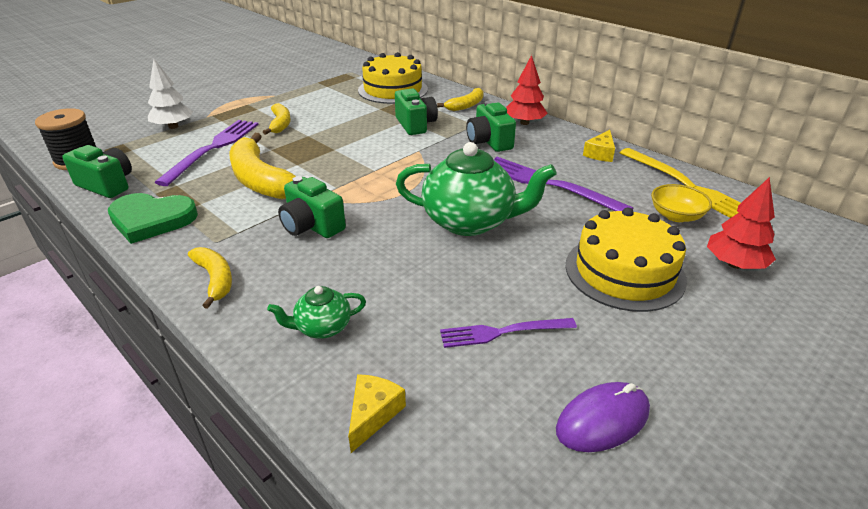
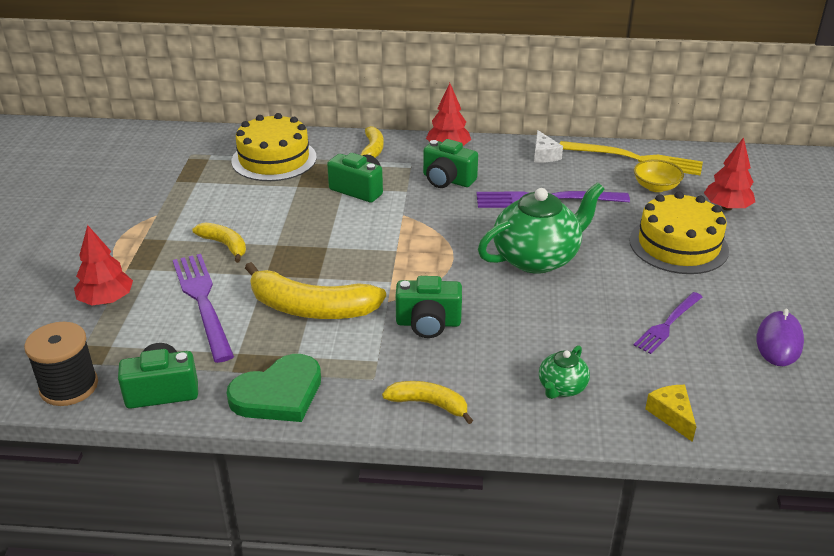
camera: 40 degrees left, 0 degrees up
white tree [148,59,193,129] -> red tree [74,225,133,305]
yellow cheese [583,130,615,162] -> white cheese [534,130,563,163]

